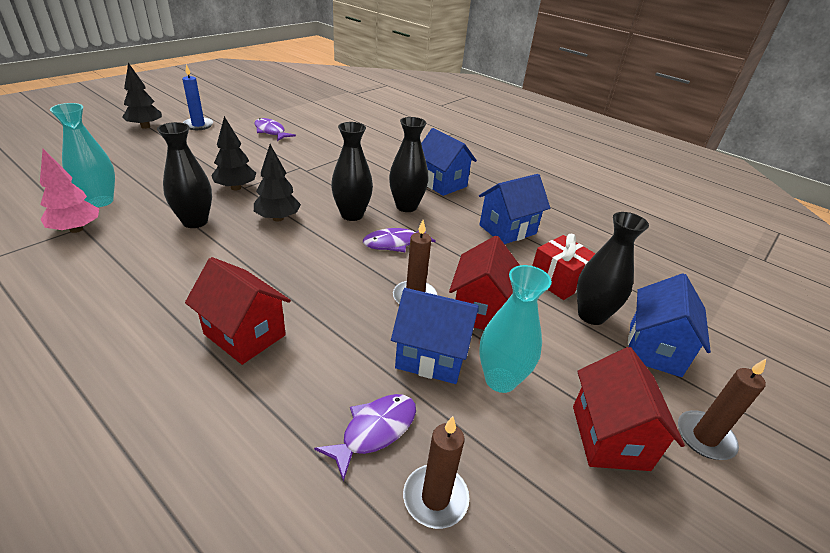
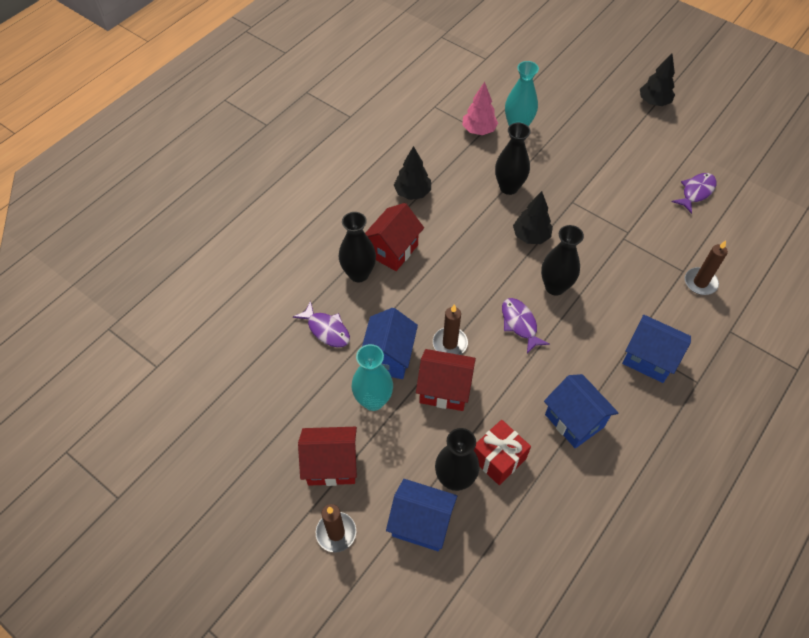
camera: 90 degrees right, 20 degrees up
blue candle [182,64,213,130] -> none
black tree [211,116,256,190] -> black tree moved to [394,146,431,200]
black vase [389,117,429,212] -> black vase moved to [339,212,376,282]
brown candle [403,416,469,529] -> brown candle moved to [685,241,728,295]
blue house [421,128,477,196] -> blue house turned 75 degrees clockwise [622,315,691,383]

